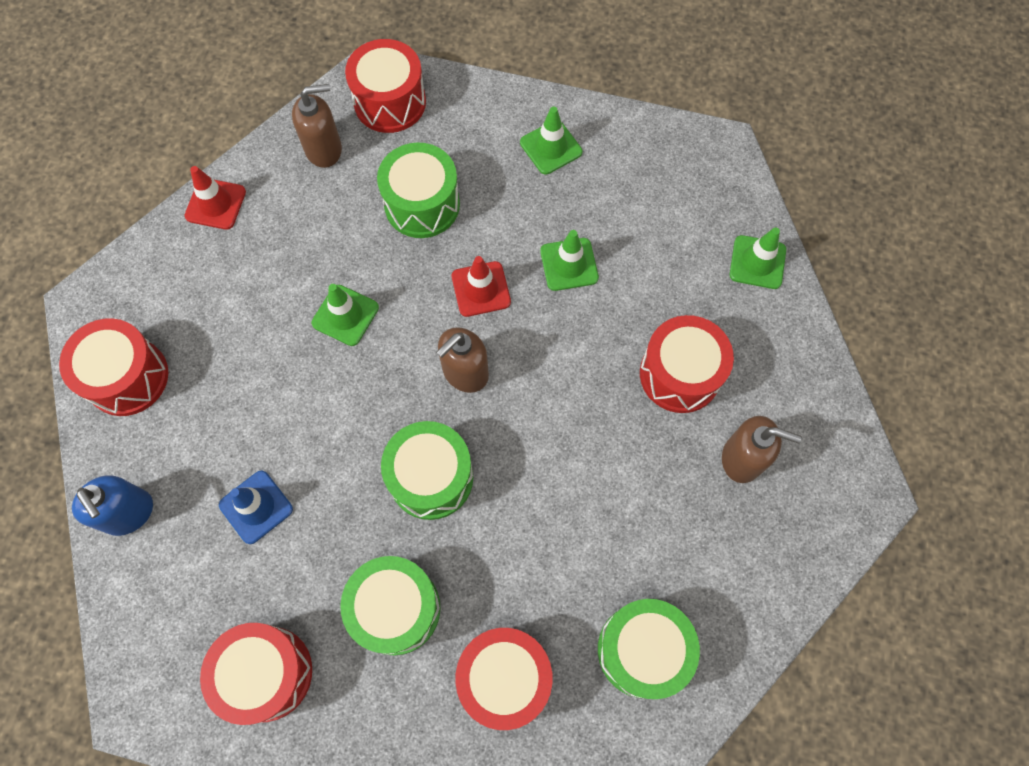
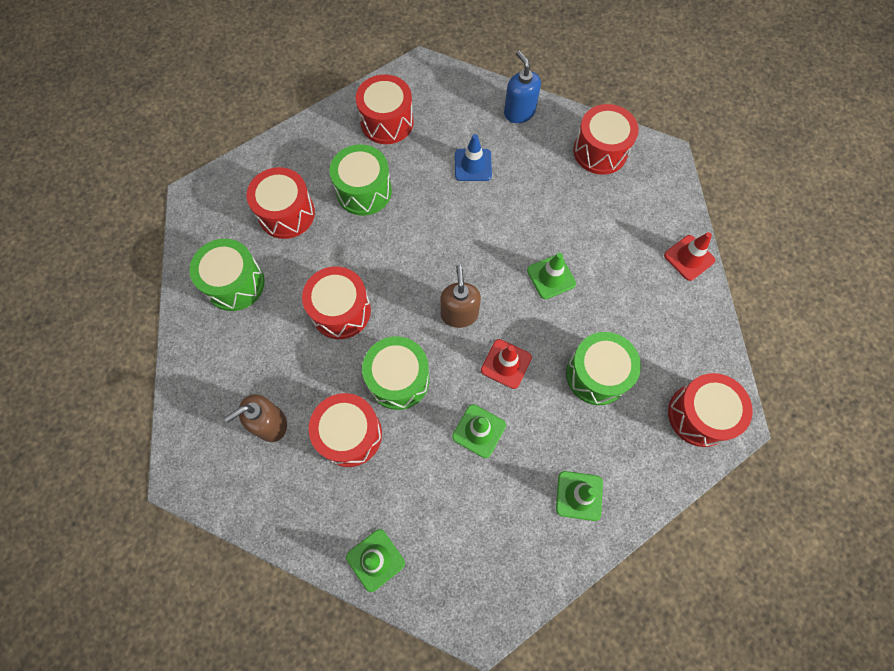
camera: 130 degrees right, 0 degrees up
blue soap dispenser [72,475,153,536] -> blue soap dispenser turned 60 degrees clockwise [504,50,541,123]
brown soap dispenser [292,84,342,168] -> none
green drum [381,421,473,520] -> green drum moved to [362,336,430,410]
none -> red drum [302,266,371,339]

